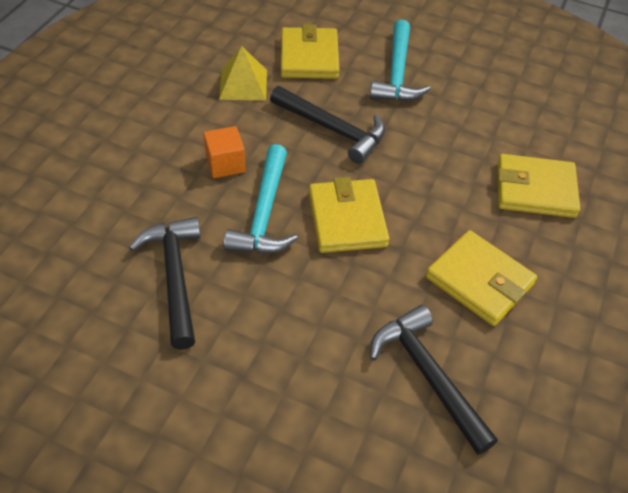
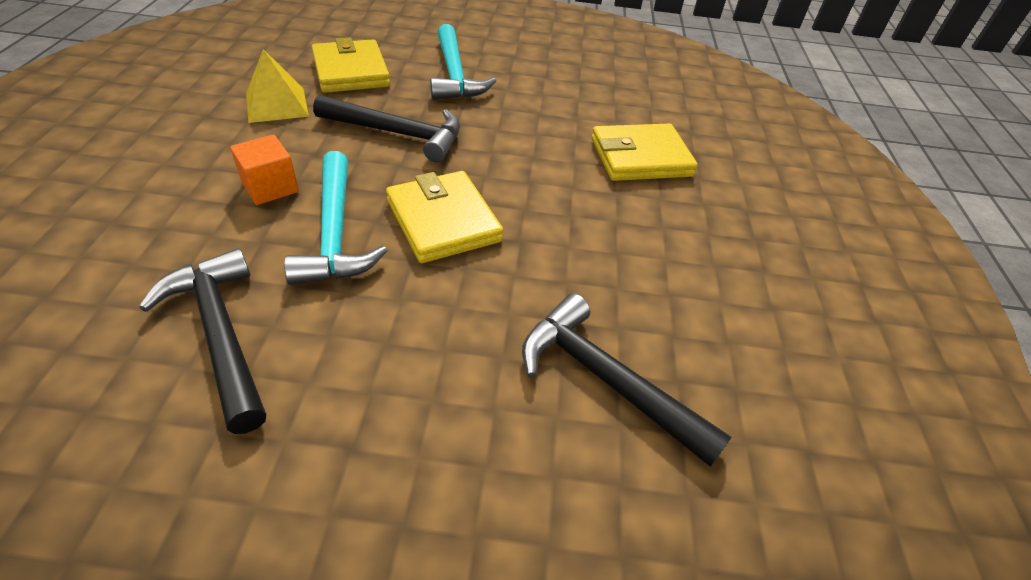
camera: 20 degrees left, 5 degrees down
yellow wallet [426,230,537,326] -> none

